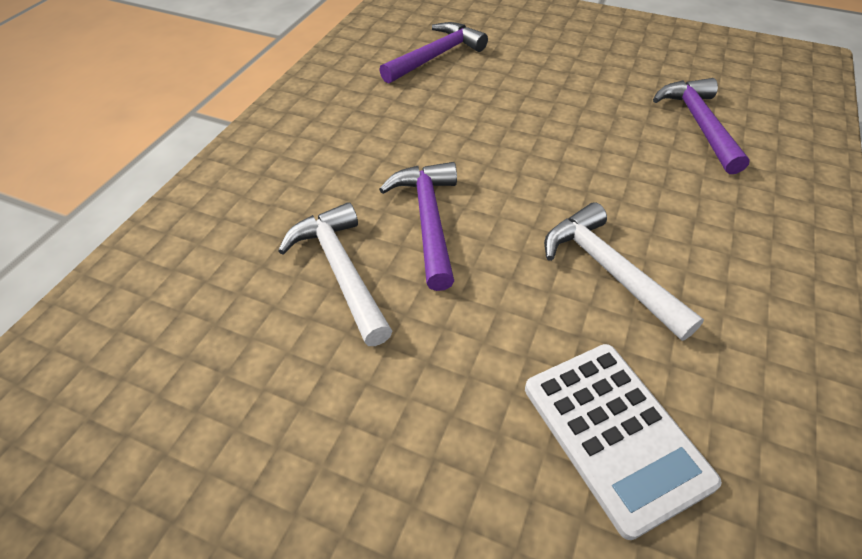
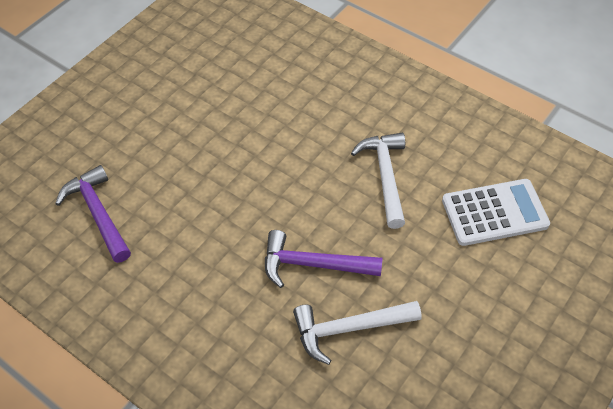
camera: 75 degrees left, 5 degrees up
white hammer [544,202,704,341] -> white hammer turned 105 degrees clockwise [351,132,405,229]
purple hammer [653,78,750,174] -> none

